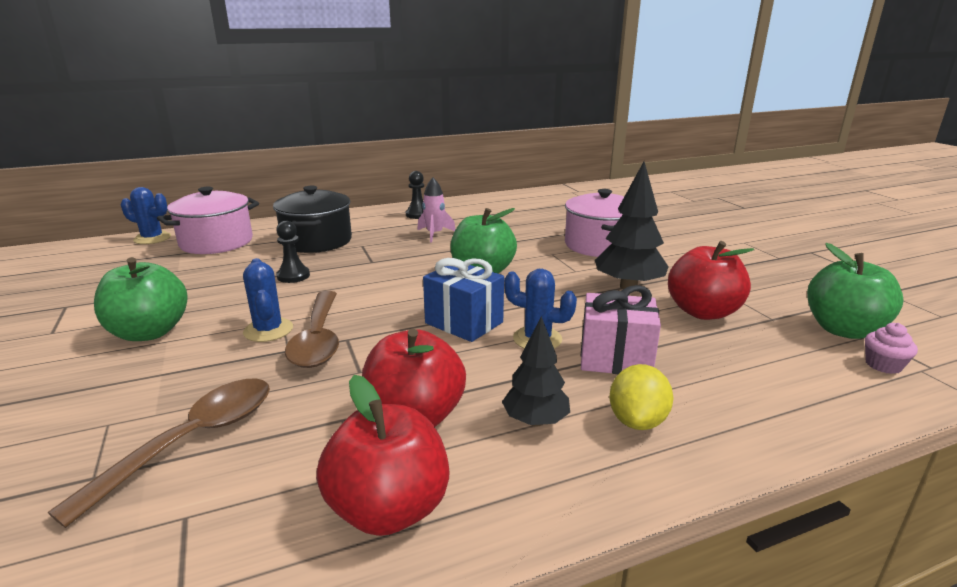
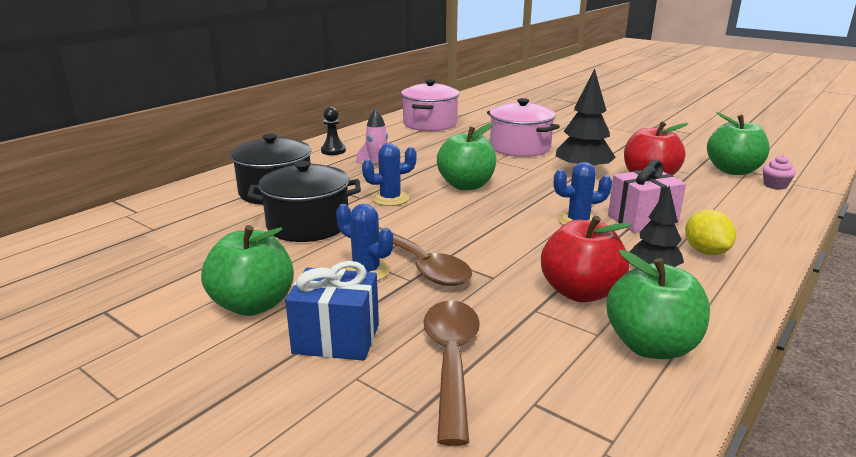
camera: 30 degrees left, 0 degrees up
blue cactus [120,187,171,244] -> blue cactus moved to [362,143,417,206]
pink pot [157,187,259,254] -> pink pot moved to [401,79,459,131]
black pawn [276,221,310,283] -> black pot [247,161,361,242]
red apple [316,375,450,536] -> green apple [607,250,710,359]
blue gift [423,258,504,342] -> blue gift moved to [285,261,379,361]

